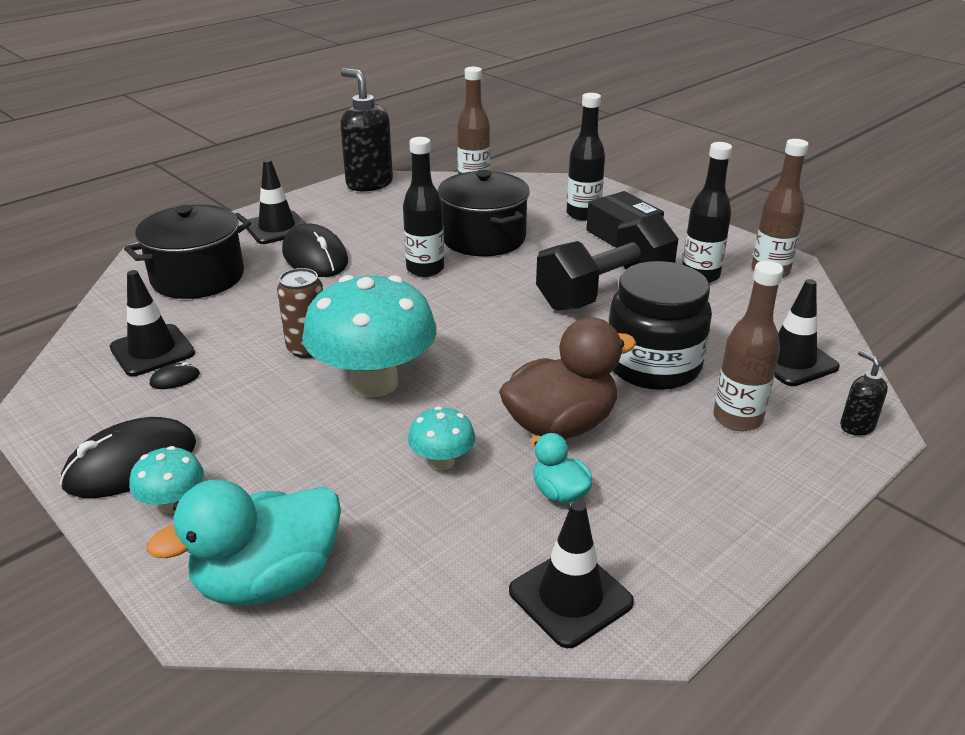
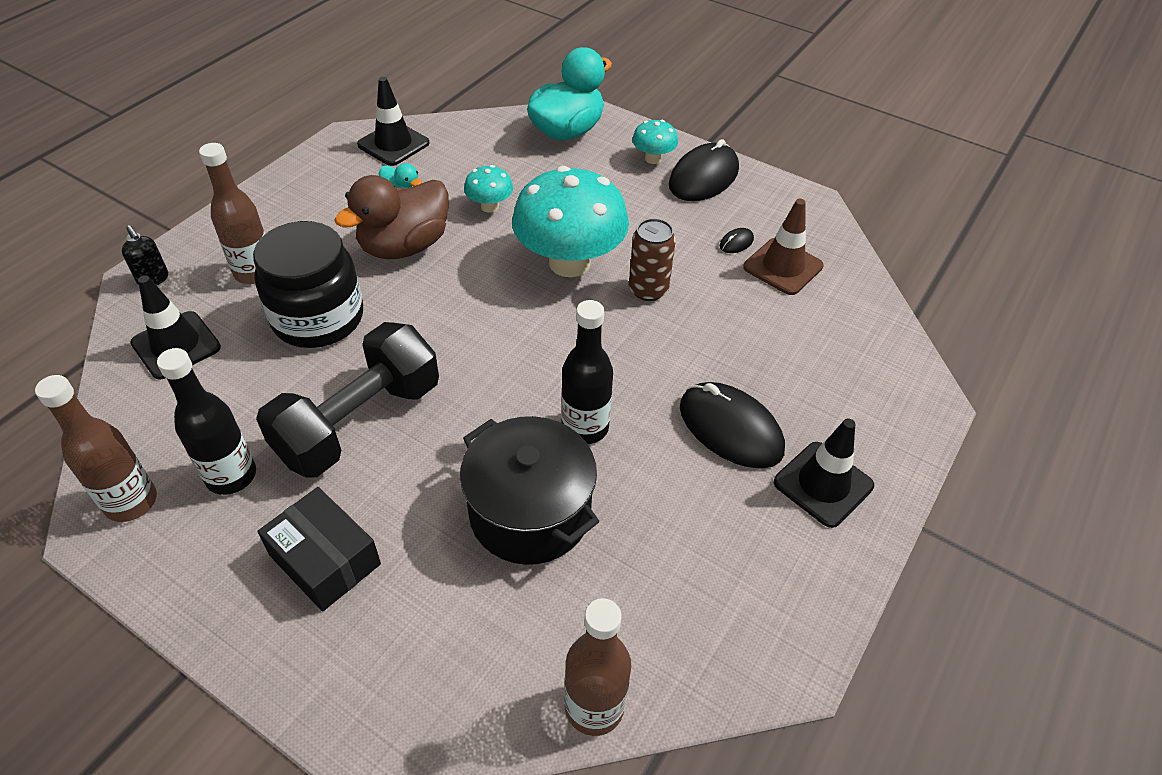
camera: 165 degrees right, 15 degrees up
black traffic cone [110,270,195,376] -> brown traffic cone [743,199,824,295]
black pot [124,205,251,299] -> none
black soap dispenser [340,68,393,192] -> none
black bottle [566,93,605,221] -> none

